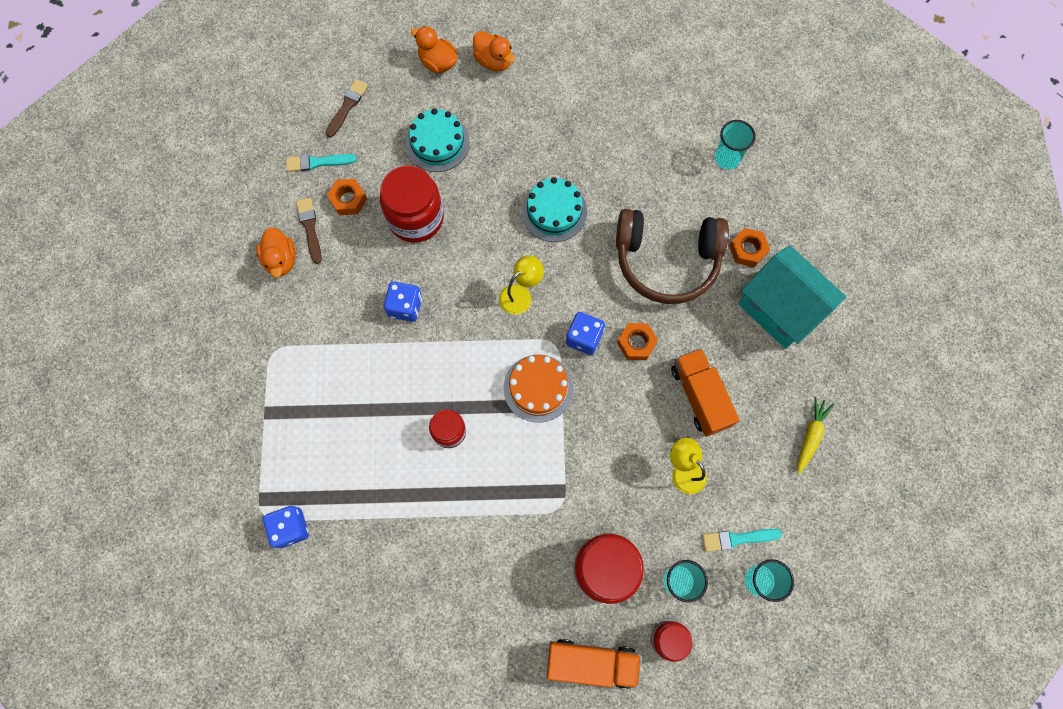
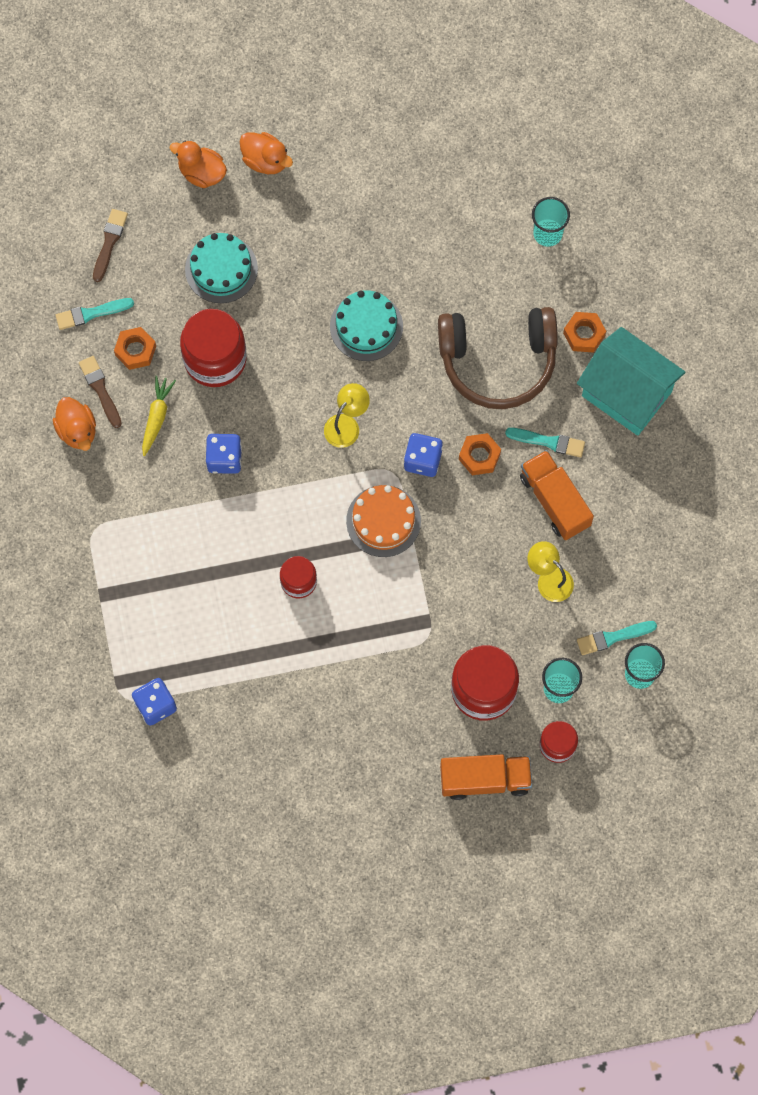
camera: 10 degrees left, 0 degrees up
yellow carrot [797,397,834,475] -> yellow carrot moved to [142,376,176,456]
none -> turquoise brush [505,428,585,458]

